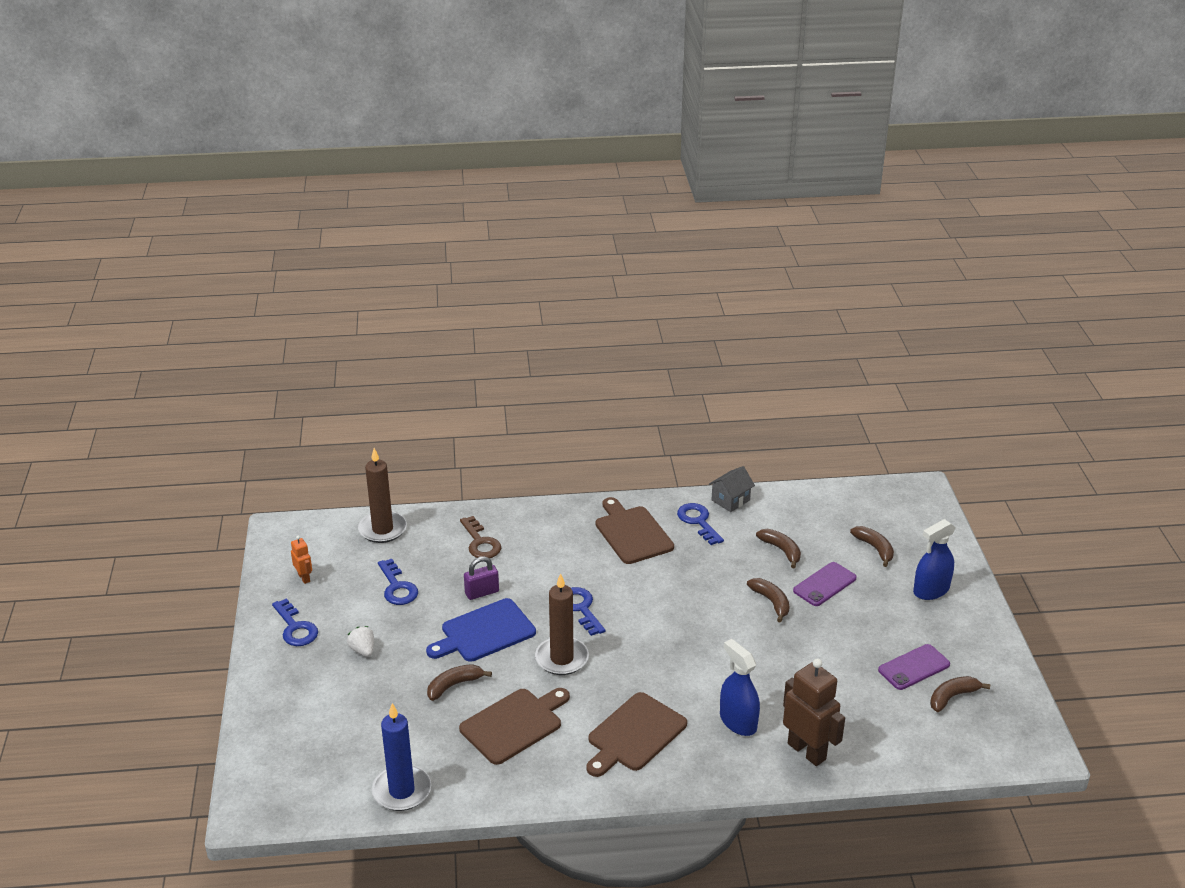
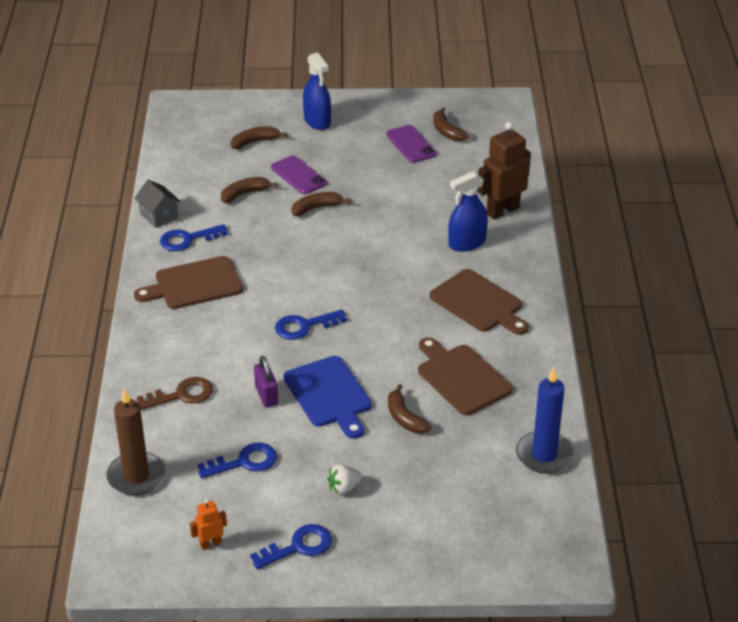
camera: 85 degrees left, 5 degrees up
brown candle [535,573,589,675] -> none

